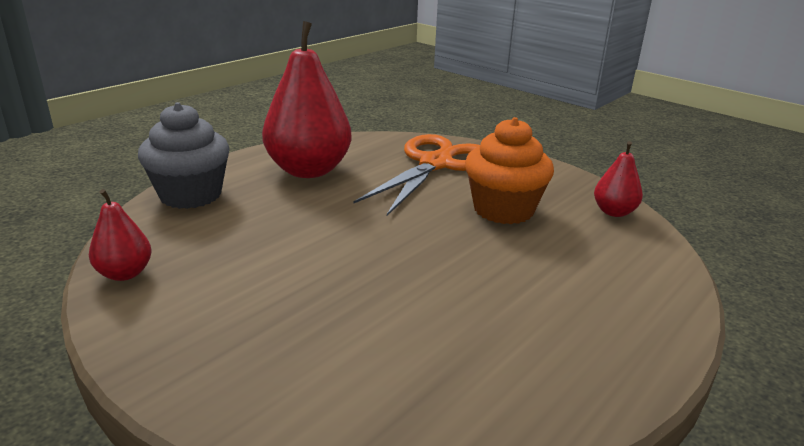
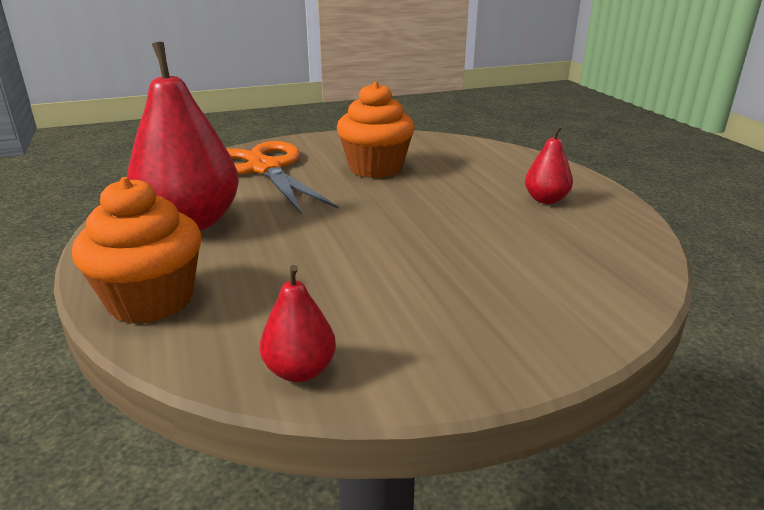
camera: 60 degrees left, 0 degrees up
grey cupcake [138,102,230,209] -> orange cupcake [72,177,202,324]
red pear [594,141,643,217] -> red pear moved to [525,125,573,204]

